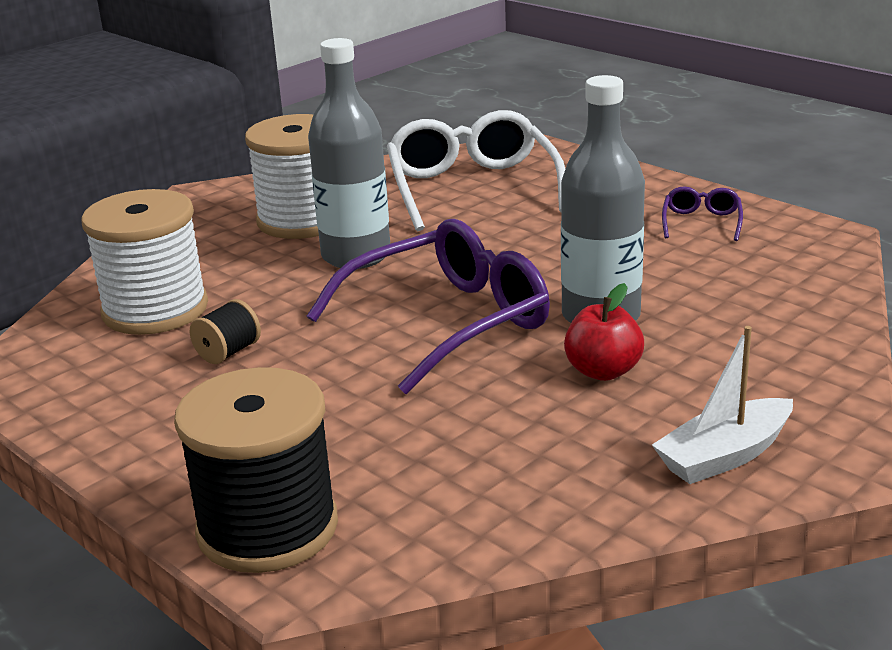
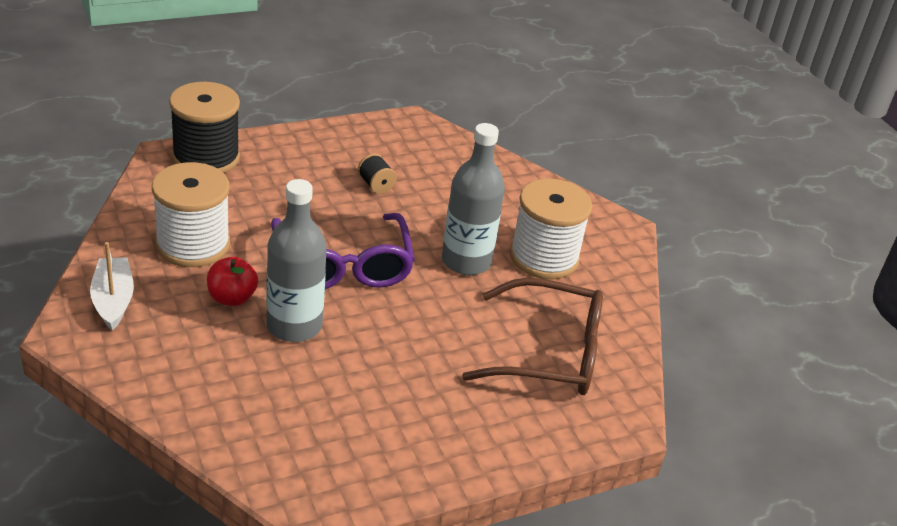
camera: 105 degrees right, 10 degrees up
white spool [81,189,208,335] -> white spool moved to [152,162,230,267]
white glasses [387,110,565,231] -> brown glasses [462,278,603,395]
purple glasses [662,186,743,241] -> none

